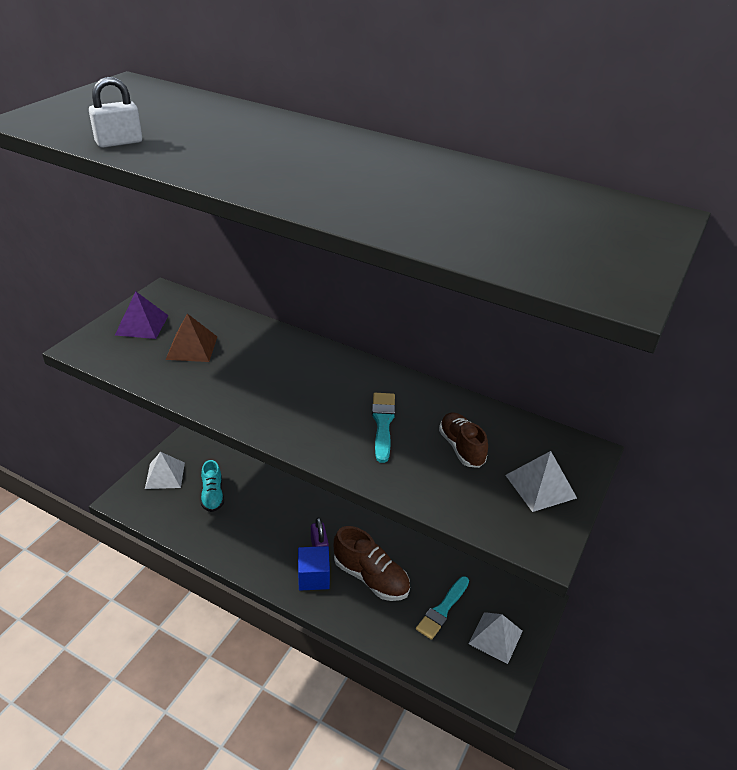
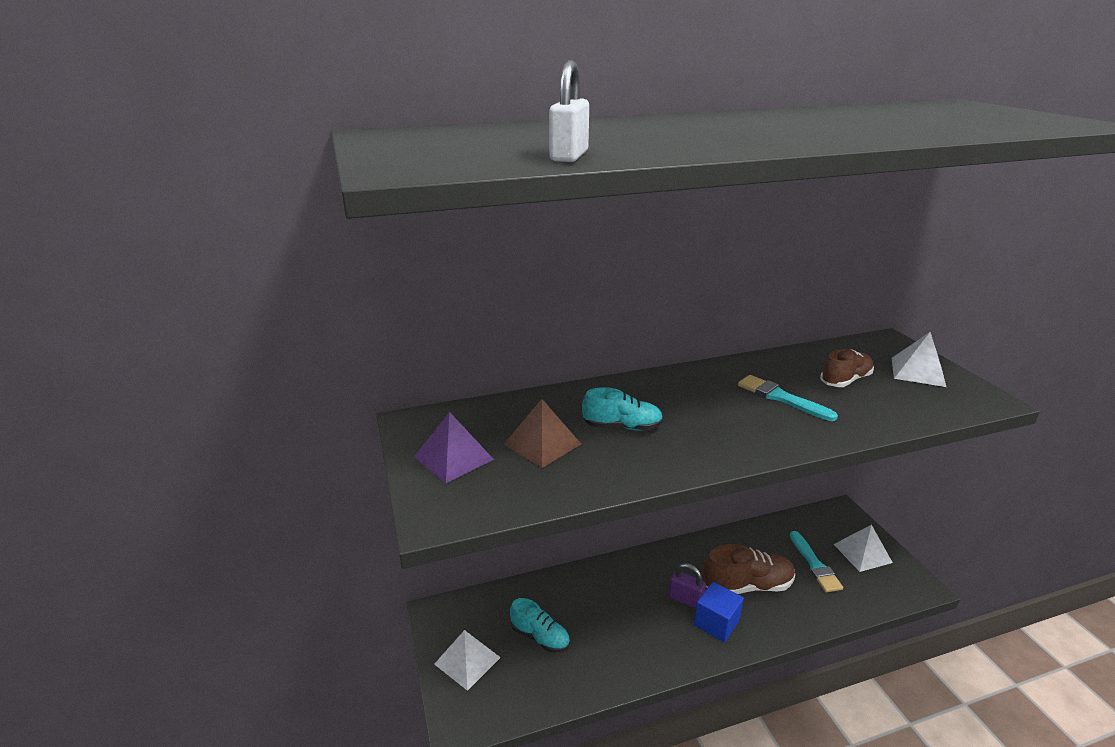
camera: 45 degrees left, 10 degrees down
brown shoe [439,412,488,468] -> brown shoe turned 120 degrees clockwise [820,349,874,387]
none -> turquoise shoe [582,387,663,431]

